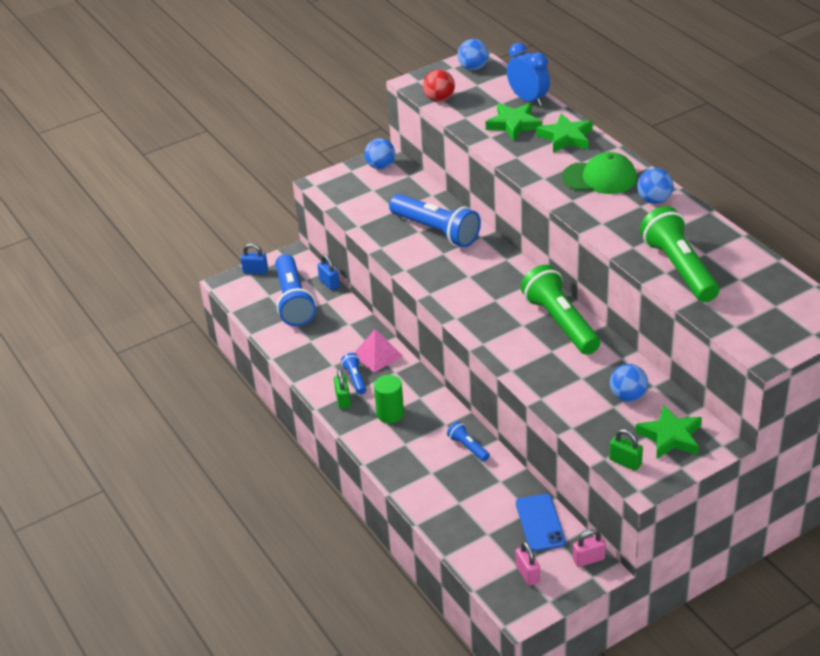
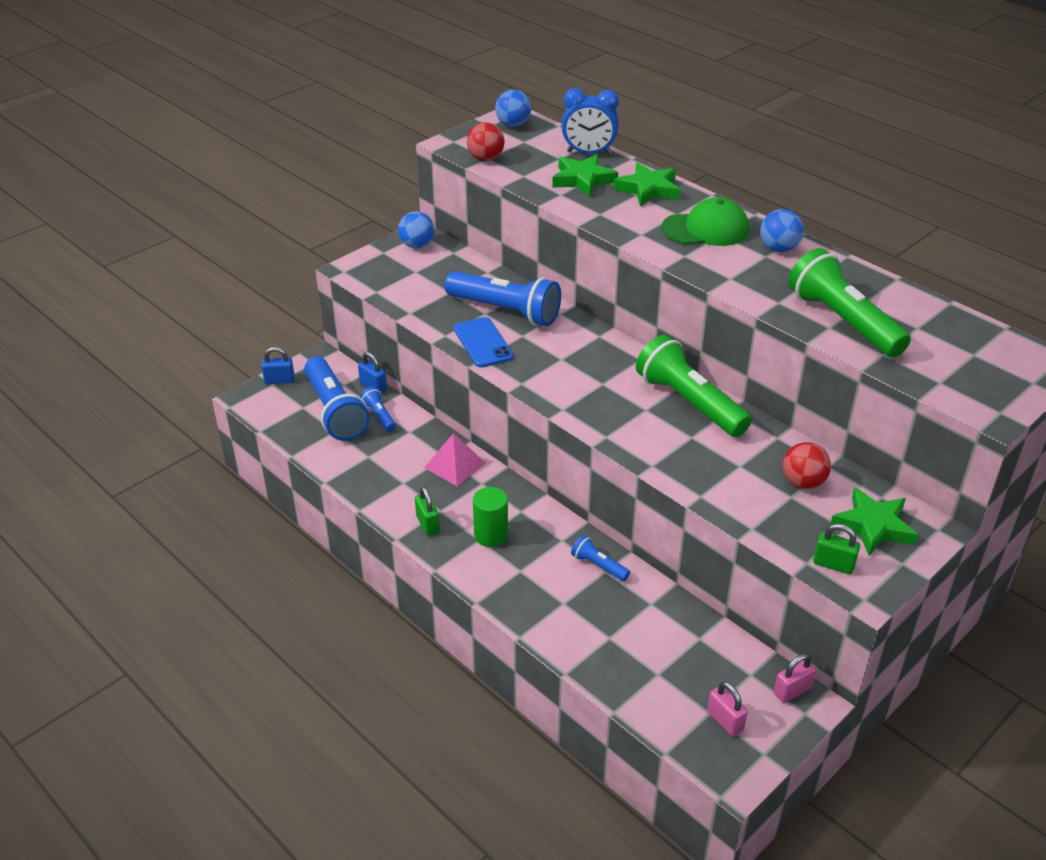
camera: 15 degrees left, 0 degrees up
blue flashlight [341,353,366,395] -> blue flashlight moved to [360,387,396,432]
blue clock [507,43,550,106] -> blue clock turned 150 degrees clockwise [562,88,619,155]
blue phone [516,494,566,551] -> blue phone moved to [454,317,513,368]
blue ball [610,364,648,402] -> red ball [783,442,831,489]

